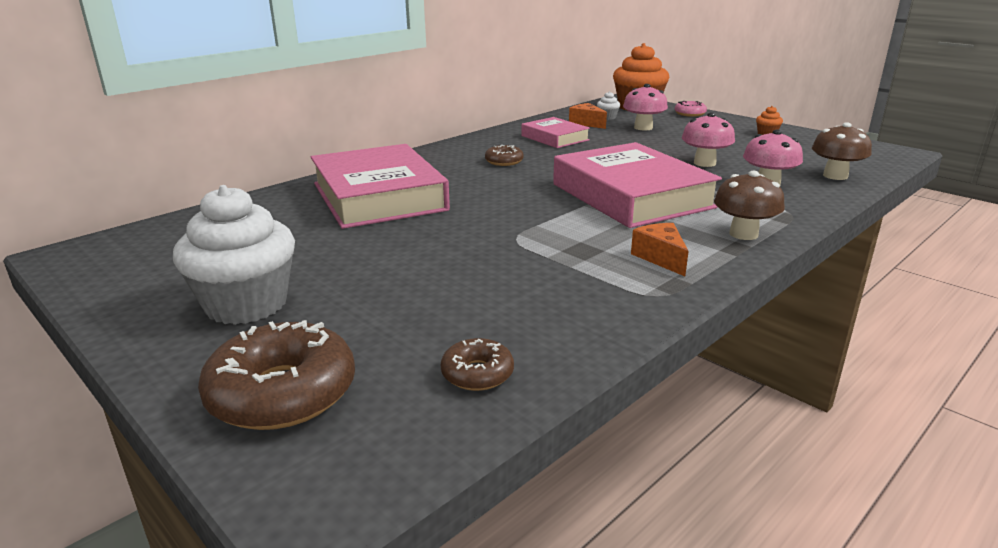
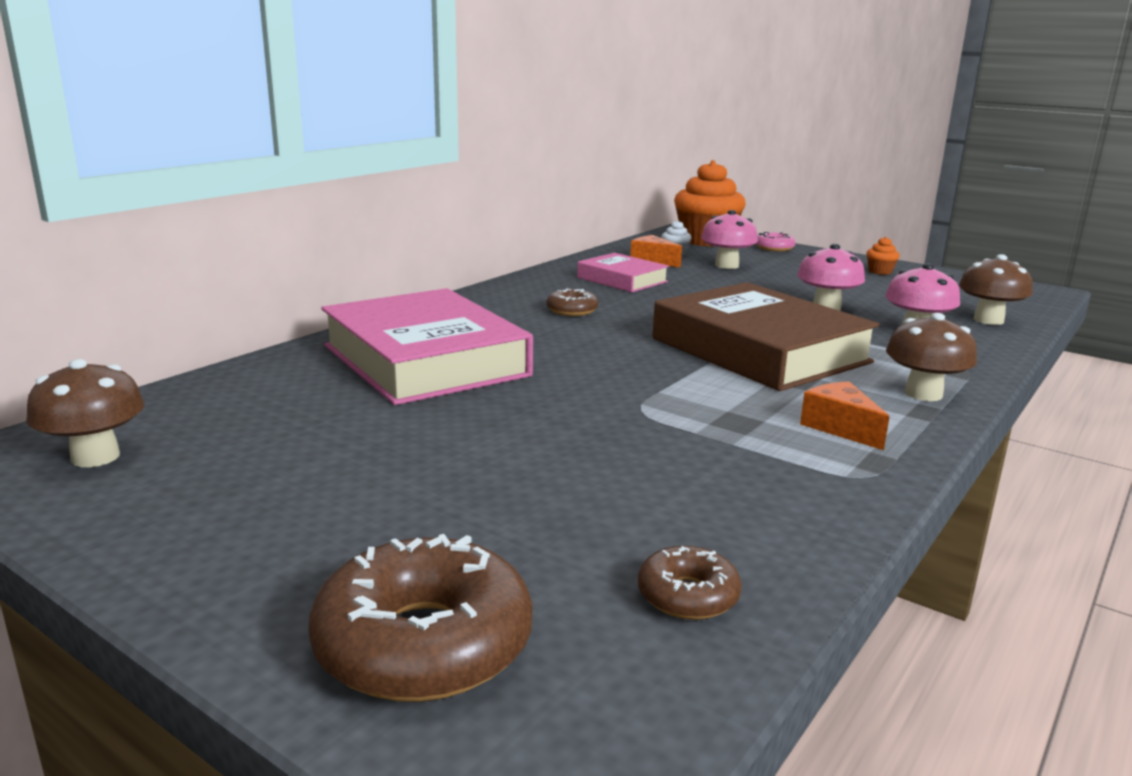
camera: 10 degrees left, 5 degrees down
white cupcake [173,185,295,325] -> none
pink book [553,142,722,228] -> brown book [653,282,880,391]
none -> brown mushroom [26,359,145,467]

